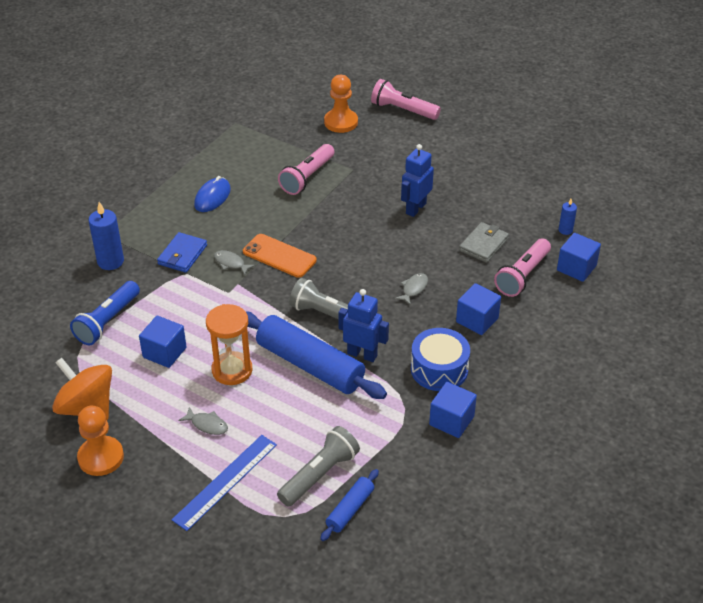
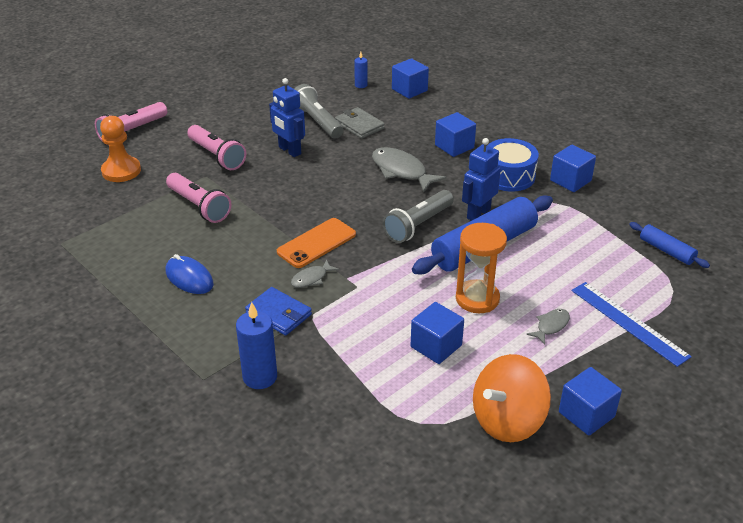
camera: 75 degrees left, 5 degrees down
blue flashlight [70,281,140,345] -> none
orange pawn [77,406,124,476] -> blue cube [559,367,622,436]
grey flashlight [277,426,360,506] -> grey flashlight moved to [295,84,344,138]
grey fish [395,273,428,305] -> grey fish [372,147,447,192], size x1.88
pink flashlight [494,238,551,297] -> pink flashlight moved to [187,125,246,170]

